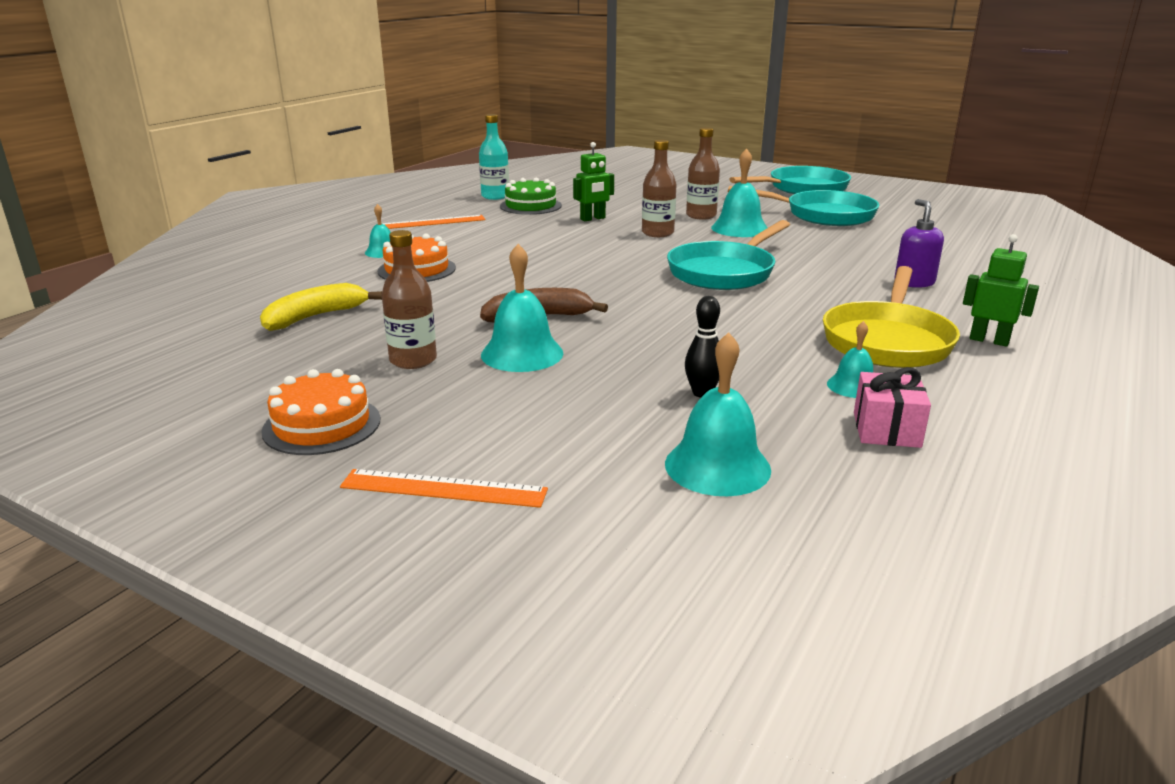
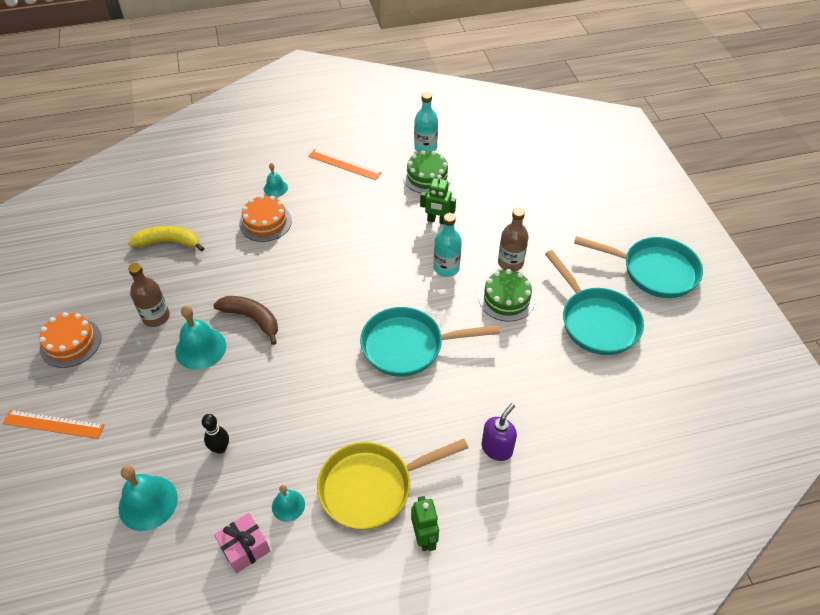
camera: 45 degrees right, 25 degrees up
orange ruler [340,469,548,508] -> orange ruler turned 45 degrees counterclockwise [2,410,105,439]
brown bottle [642,140,676,237] -> turquoise bottle [434,213,462,277]
turquoise bell [711,149,768,237] -> green cake [478,269,535,322]

